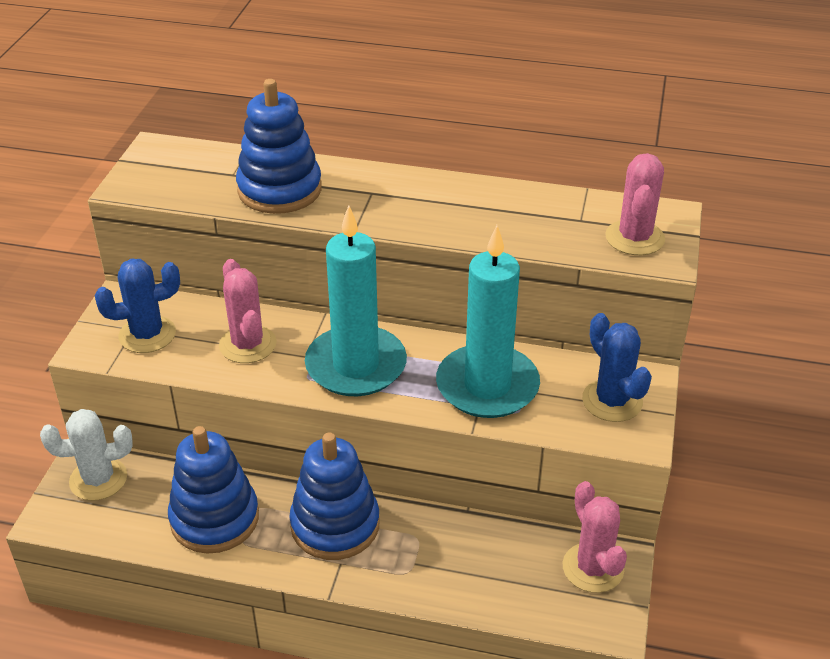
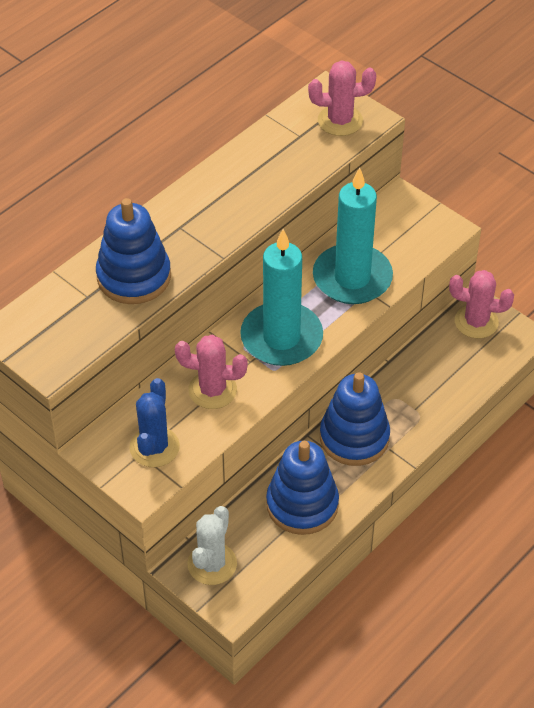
camera: 60 degrees left, 10 degrees up
blue cactus [582,313,652,422] -> none
pink cactus [605,153,665,255] -> pink cactus turned 45 degrees counterclockwise [308,60,376,136]

